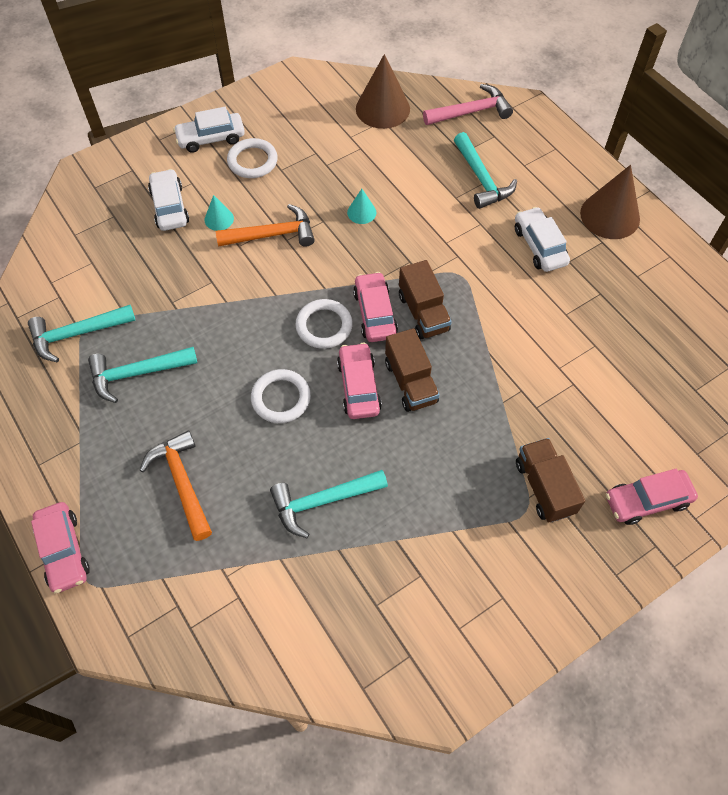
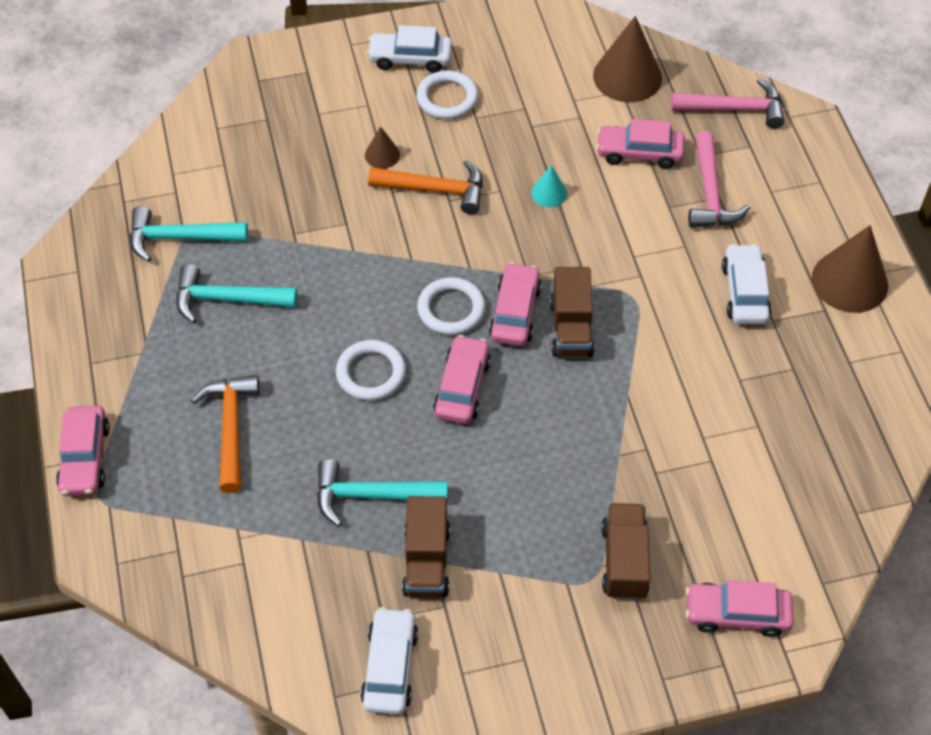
camera: 20 degrees right, 5 degrees down
white car [148,169,189,231] -> white car moved to [360,607,418,715]
turquoise cone [205,195,234,231] -> brown cone [365,126,400,169]
brown truck [385,328,440,412] -> brown truck moved to [402,496,450,598]
turquoise hammer [454,132,517,209] -> pink hammer [688,131,750,228]
none -> pink car [596,119,685,169]

